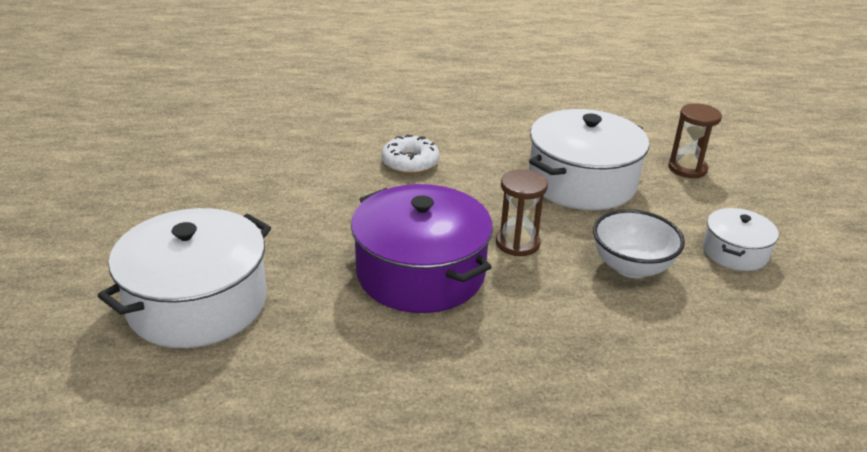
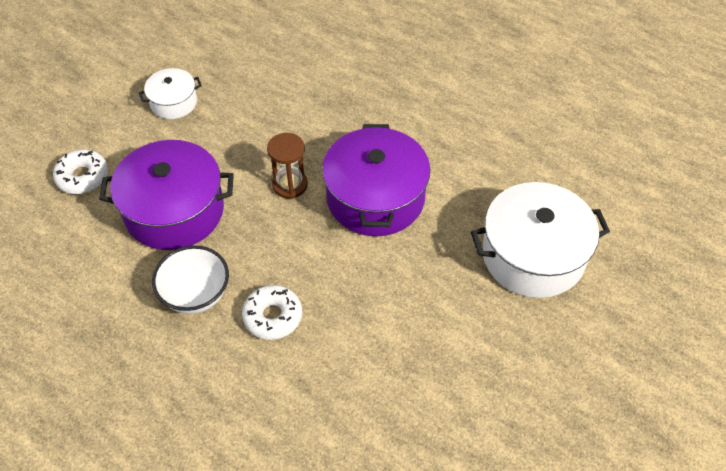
camera: 140 degrees left, 20 degrees up
white pot [529,109,649,210] -> purple pot [99,140,234,250]
white bowl [593,209,685,278] -> white bowl moved to [152,245,229,314]
brown hourglass [668,103,722,178] -> white donut [53,149,108,194]

